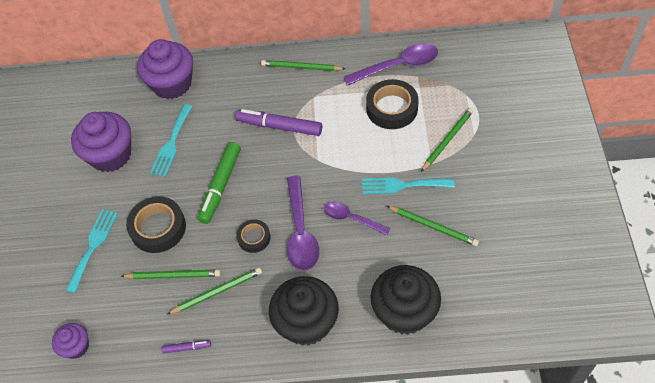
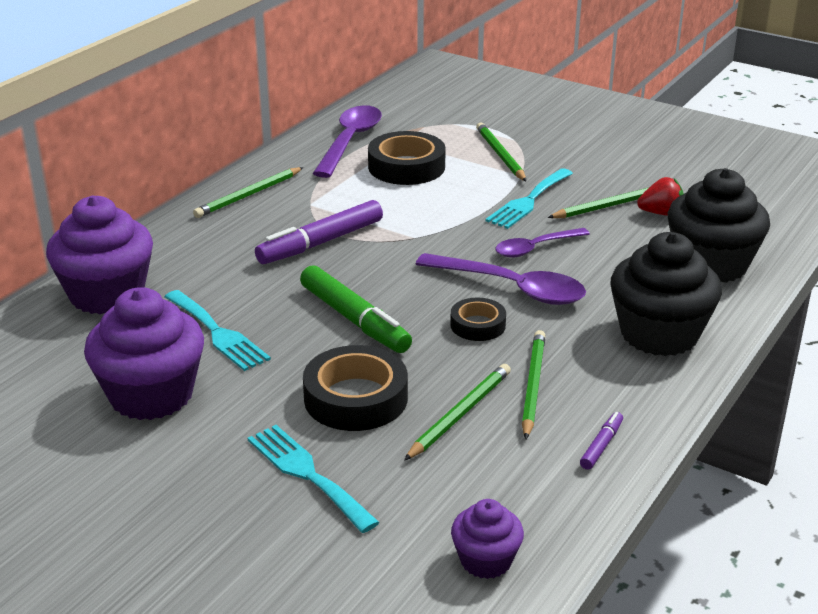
camera: 60 degrees left, 25 degrees down
none -> red strawberry [637,177,684,216]

